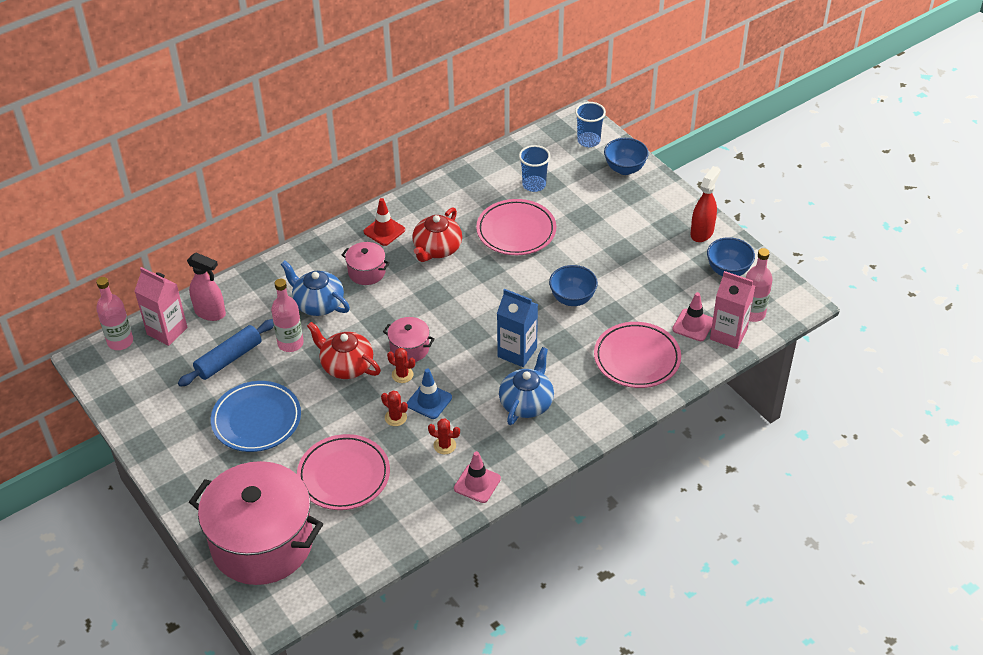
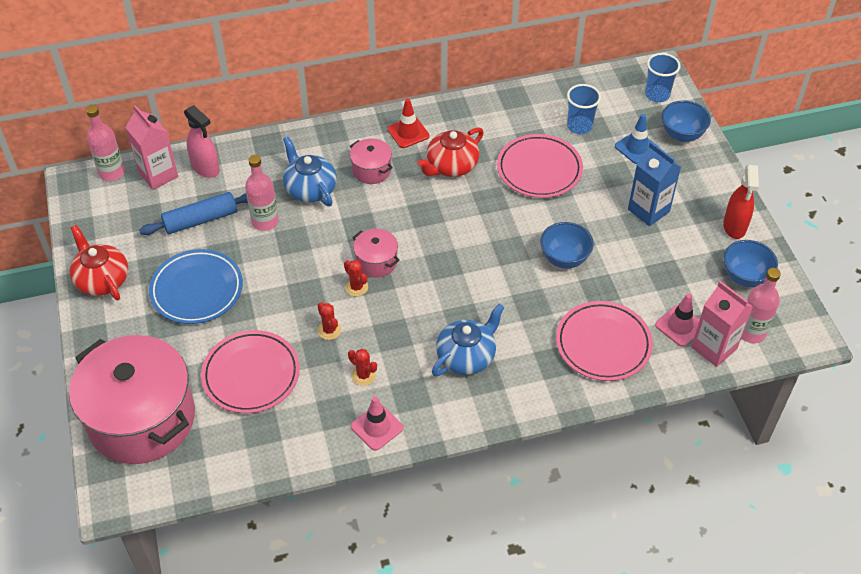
camera: 20 degrees right, 5 degrees up
red teapot [307,322,381,379] -> red teapot moved to [69,225,128,300]
blue traffic cone [407,369,452,419] -> blue traffic cone moved to [615,114,657,164]
blue carton [497,289,538,367] -> blue carton moved to [628,142,681,226]
red spray bottle [690,166,721,242] -> red spray bottle turned 135 degrees clockwise [723,165,759,239]

